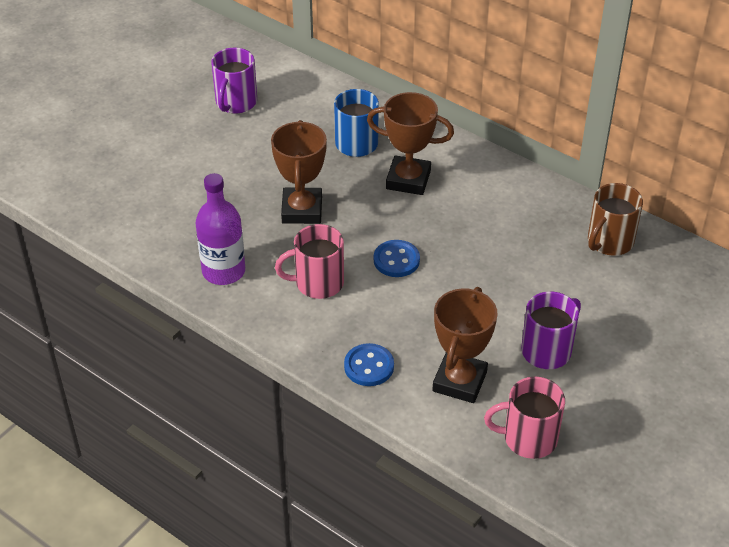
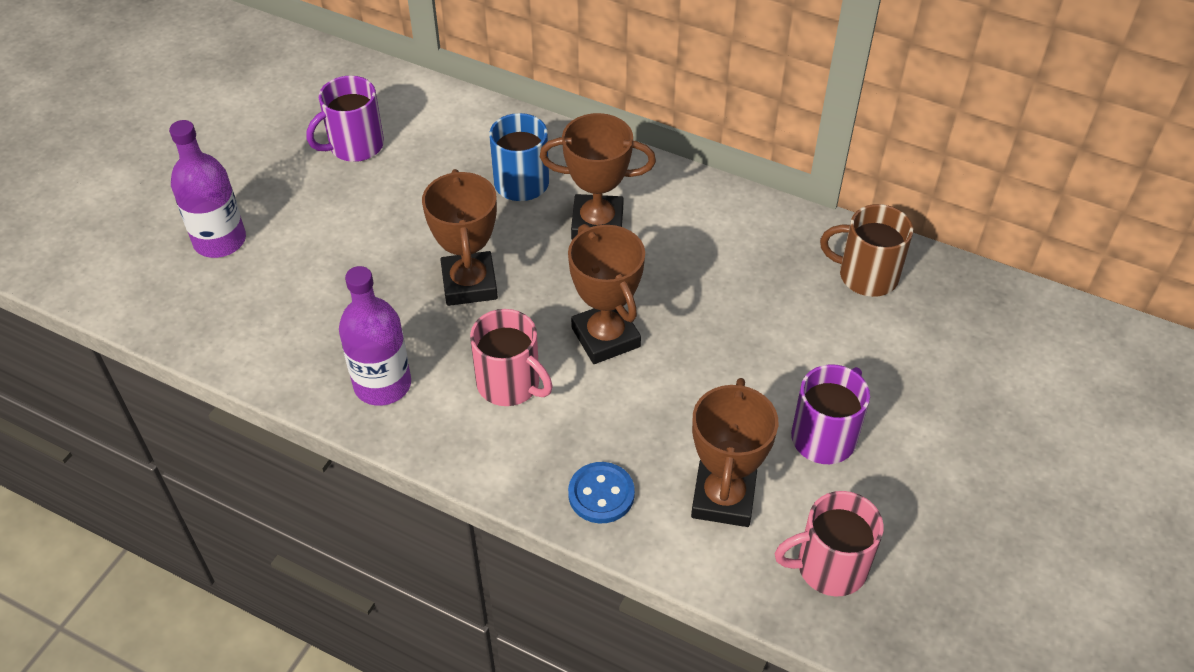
camera: 10 degrees left, 5 degrees up
purple mug [211,48,257,114] -> purple mug turned 45 degrees clockwise [307,76,384,162]
pink mug [275,224,344,299] -> pink mug turned 120 degrees counterclockwise [470,309,553,406]
blue button [374,240,420,277] -> brown trophy [568,224,645,364]
brown mug [588,183,643,256] -> brown mug turned 75 degrees clockwise [820,204,913,297]
none -> purple bottle [169,120,246,258]

